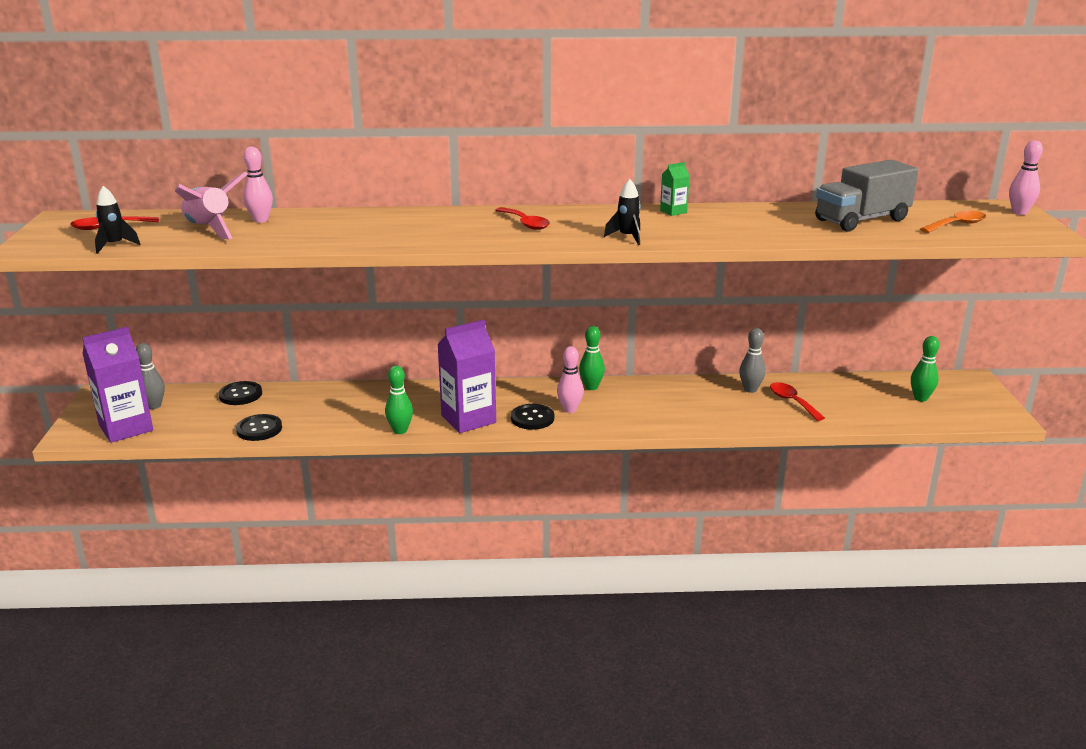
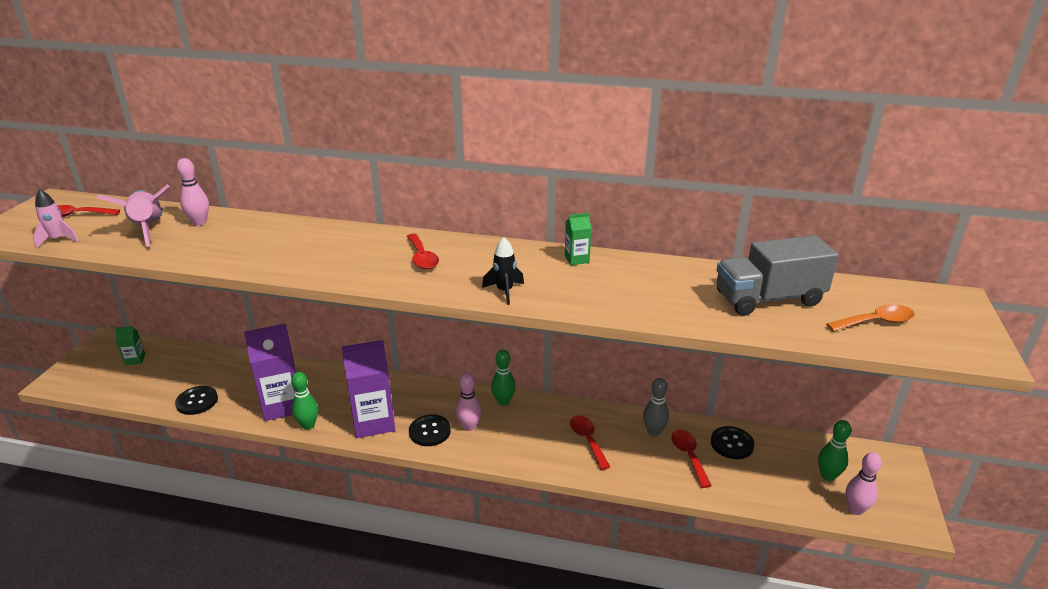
camera: 15 degrees right, 5 degrees up
purple carton [82,327,153,443] -> purple carton moved to [244,324,296,421]
black rocket [95,186,141,254] -> pink rocket [33,189,79,248]
grey bowling pin [136,343,165,409] -> green carton [115,326,146,365]
black button [219,381,262,405] -> black button moved to [711,426,755,459]
pink bowling pin [1009,140,1043,215] -> pink bowling pin moved to [846,452,882,515]
none -> red spoon [570,415,610,470]

